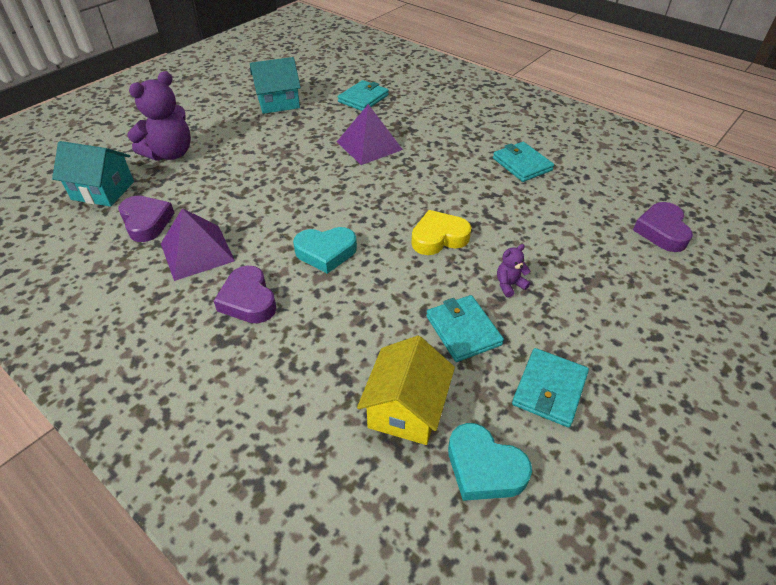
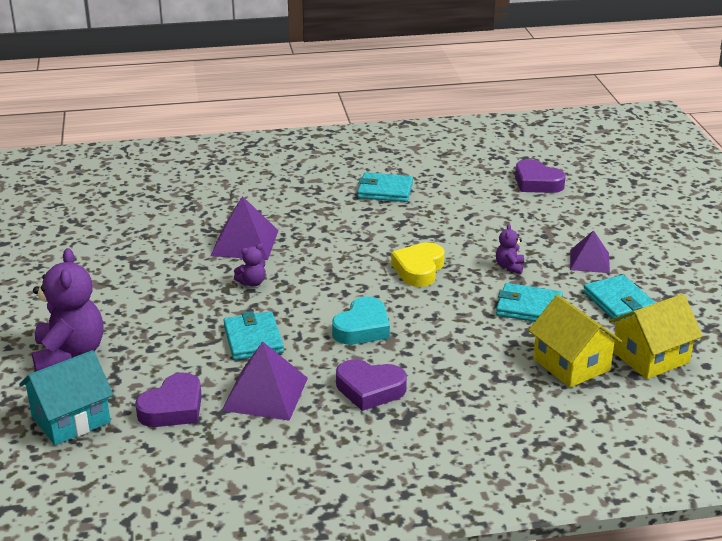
camera: 50 degrees left, 15 degrees down
purple heart [118,196,175,242] -> purple heart turned 120 degrees clockwise [135,373,202,427]
turquoise house [250,57,301,114] -> none
turquoise wallet [338,80,389,111] -> turquoise wallet moved to [223,311,284,360]
turquoise heart [448,423,532,501] -> yellow house [609,294,703,379]
none -> purple teddy bear [234,244,265,286]
none -> purple pyramid [570,230,610,273]

